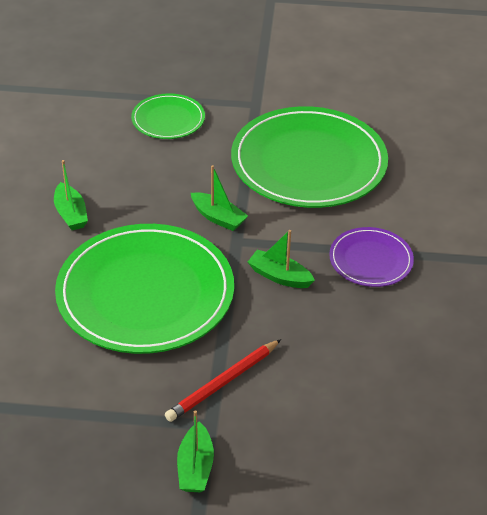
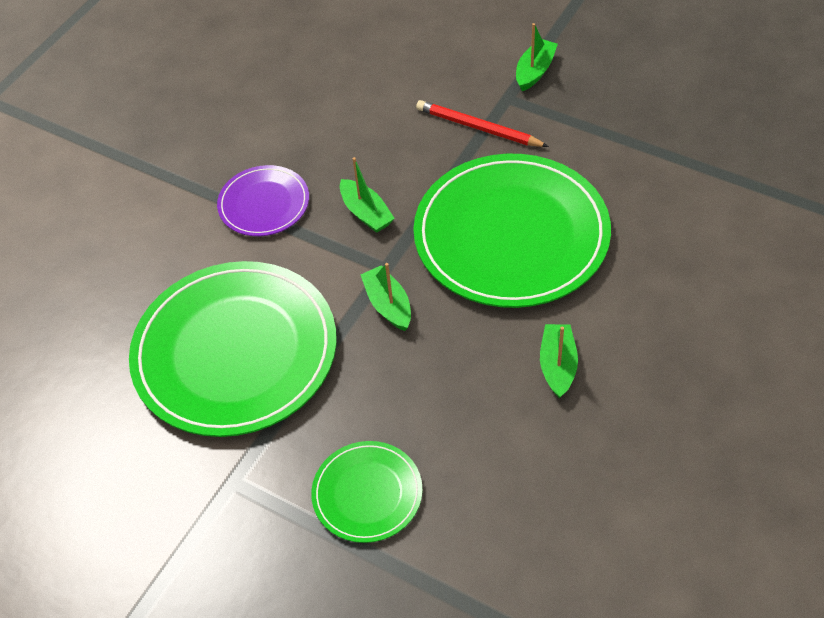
camera: 150 degrees left, 10 degrees up
red pencil [165,339,281,422] -> red pencil turned 135 degrees counterclockwise [416,100,549,147]

